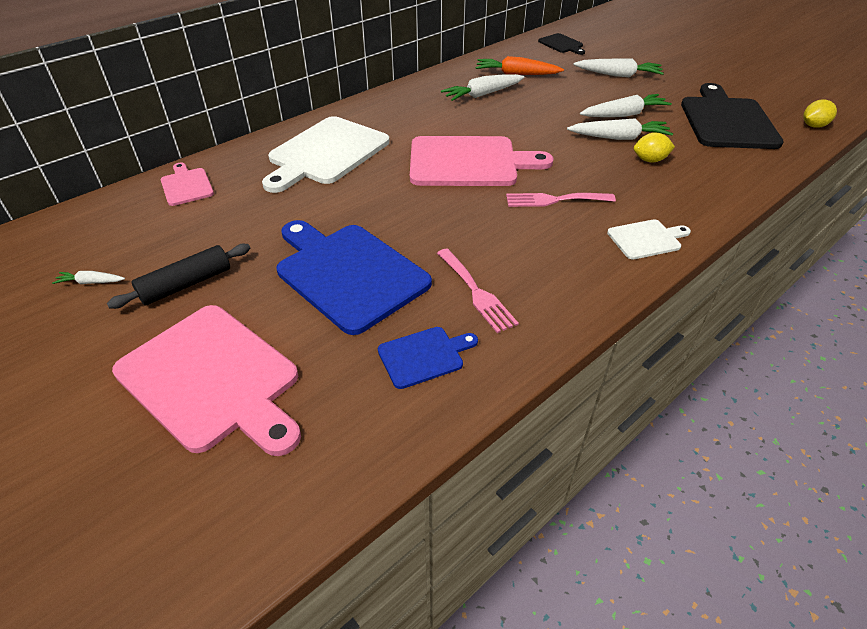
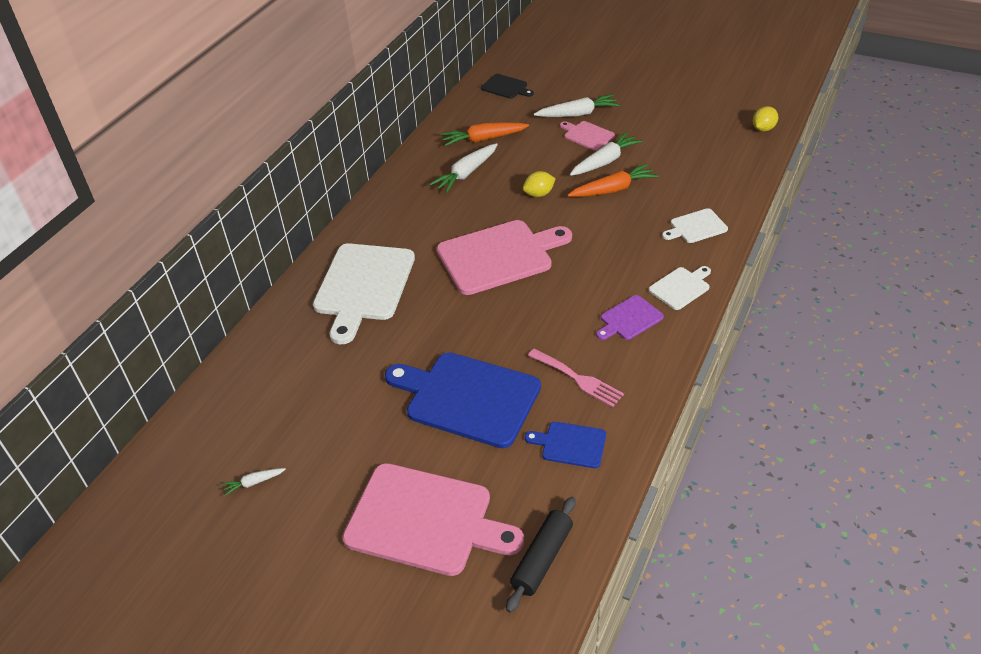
camera: 20 degrees left, 0 degrees up
black rolling pin [107,244,251,309] -> black rolling pin moved to [506,497,576,613]
pink cutting board [161,162,214,206] -> pink cutting board moved to [560,121,615,151]
blue cutting board [378,327,478,389] -> blue cutting board turned 120 degrees counterclockwise [525,422,606,468]
pink fork [506,193,616,207] -> none
white carrot [567,118,673,140] -> orange carrot [567,164,658,197]
yellow lemon [634,132,675,163] -> yellow lemon moved to [523,171,556,197]
black cutting board [681,83,784,149] -> none
none -> purple cutting board [596,295,664,340]
none -> white cutting board [662,208,728,243]

